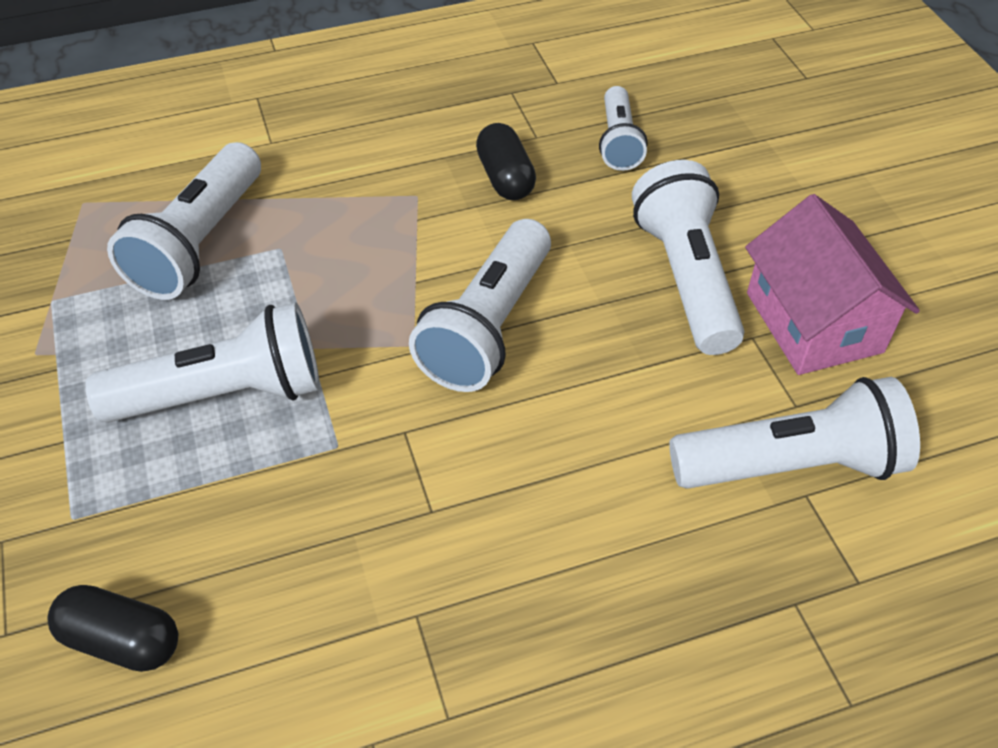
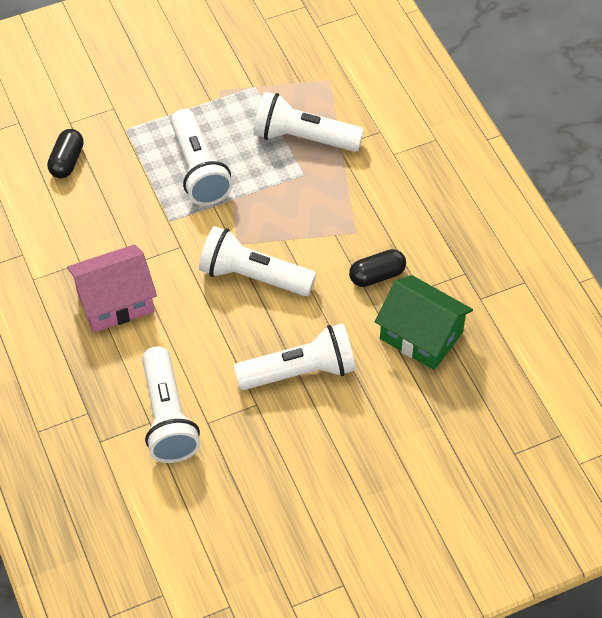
camera: 85 degrees right, 5 degrees up
white flashlight [599,86,648,171] -> green house [375,275,473,370]
pink house [745,194,920,375] -> pink house moved to [67,244,157,332]

